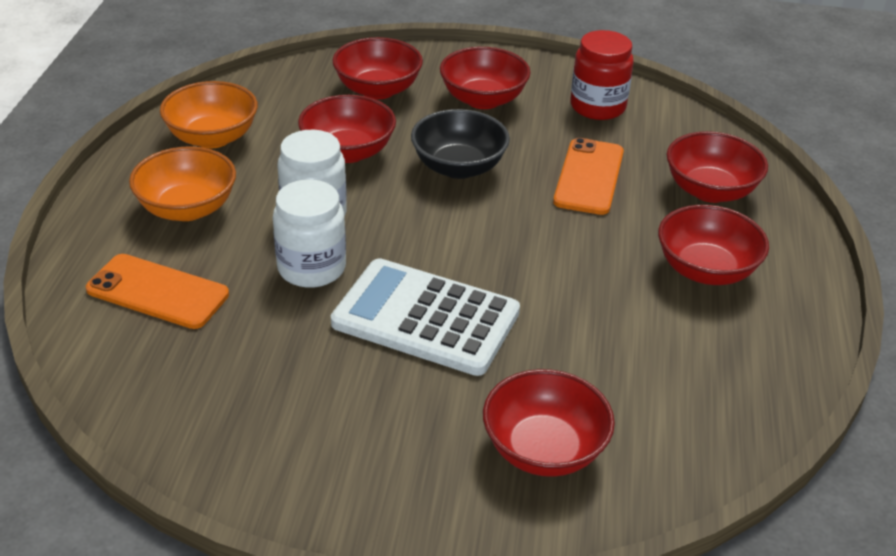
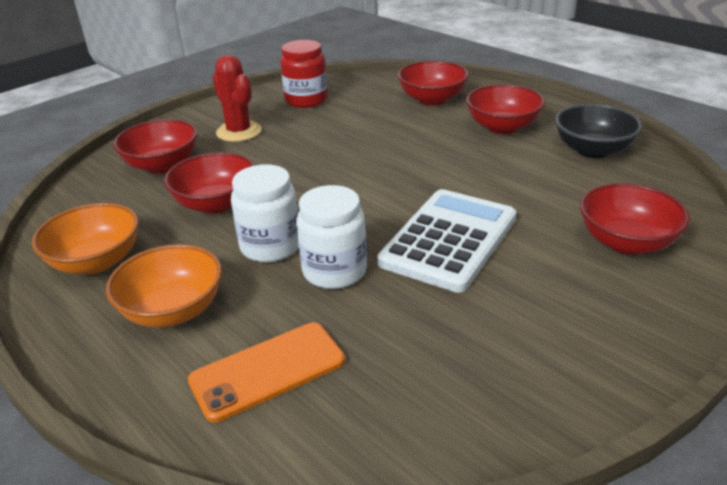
camera: 50 degrees left, 5 degrees down
white calculator [331,258,520,376] -> white calculator turned 150 degrees clockwise [377,189,516,293]
black bowl [411,109,510,179] -> black bowl moved to [555,104,642,158]
red bowl [440,47,531,109] -> red cactus [213,55,262,142]
orange phone [553,138,624,215] -> none

